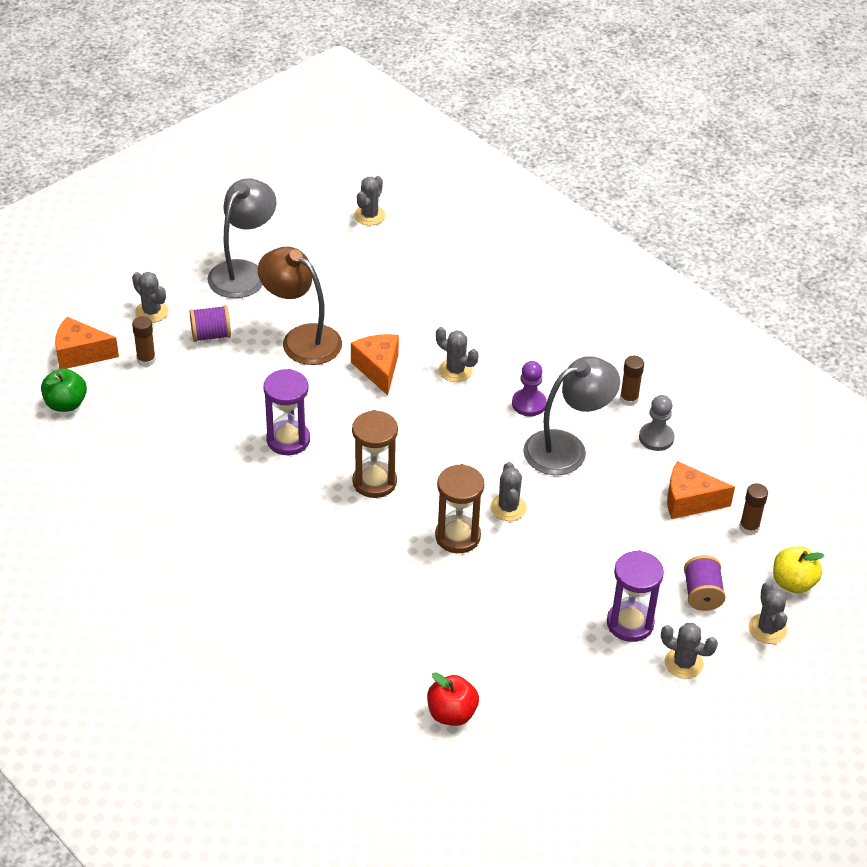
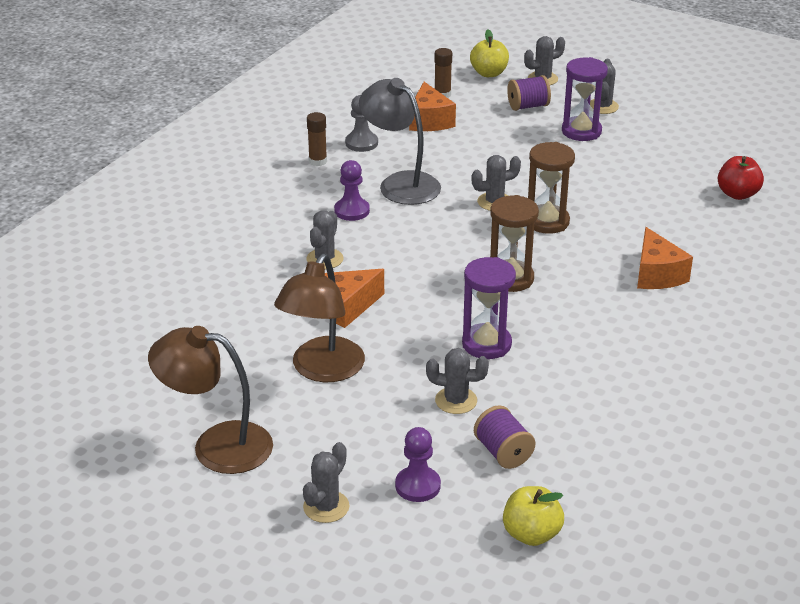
camera: 105 degrees left, 10 degrees down
green apple [41,368,87,412] -> yellow apple [503,486,564,546]
orange cheese [55,317,119,369] -> orange cheese moved to [637,227,693,289]
brown glue stick [132,316,156,367] -> purple pawn [395,427,441,502]
purple spool [190,305,231,342] -> purple spool moved to [474,405,536,469]
grey lamp [207,178,277,298] -> brown lamp [148,326,273,474]
grey cactus [354,176,385,225] -> grey cactus moved to [426,348,489,414]

